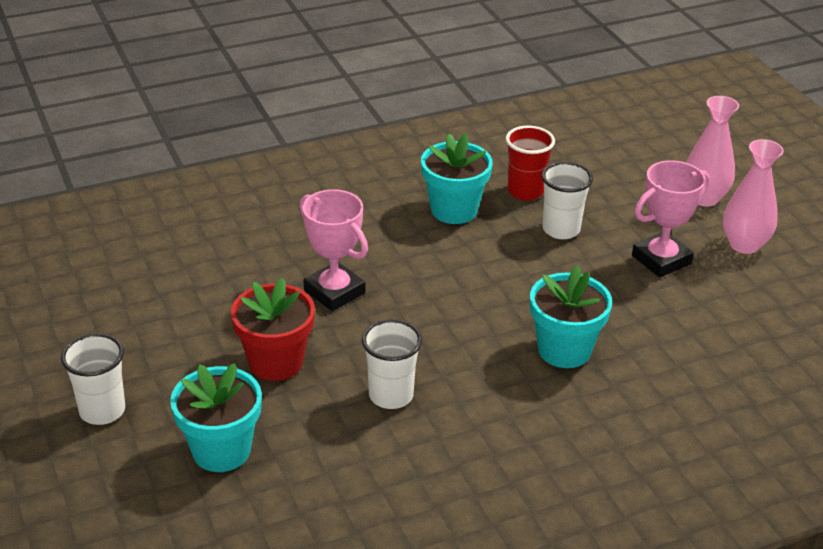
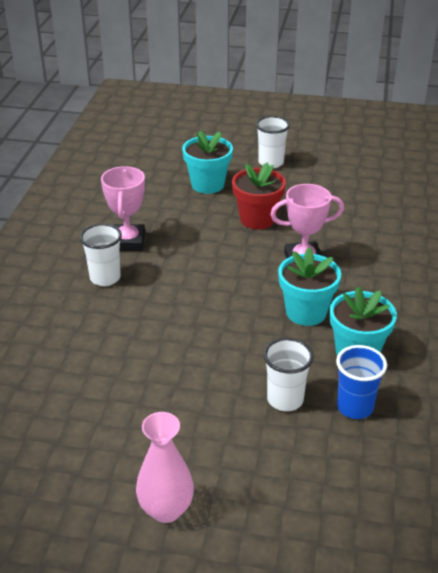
camera: 125 degrees right, 0 degrees up
white cup [362,319,422,409] -> white cup moved to [80,223,122,286]
red cup [506,126,555,201] -> blue cup [336,345,387,419]
turquoise flower pot [530,265,612,368] -> turquoise flower pot moved to [278,247,341,326]
pink trophy [632,161,710,278] -> pink trophy moved to [101,166,145,251]
pink vase [686,96,739,207] -> none

